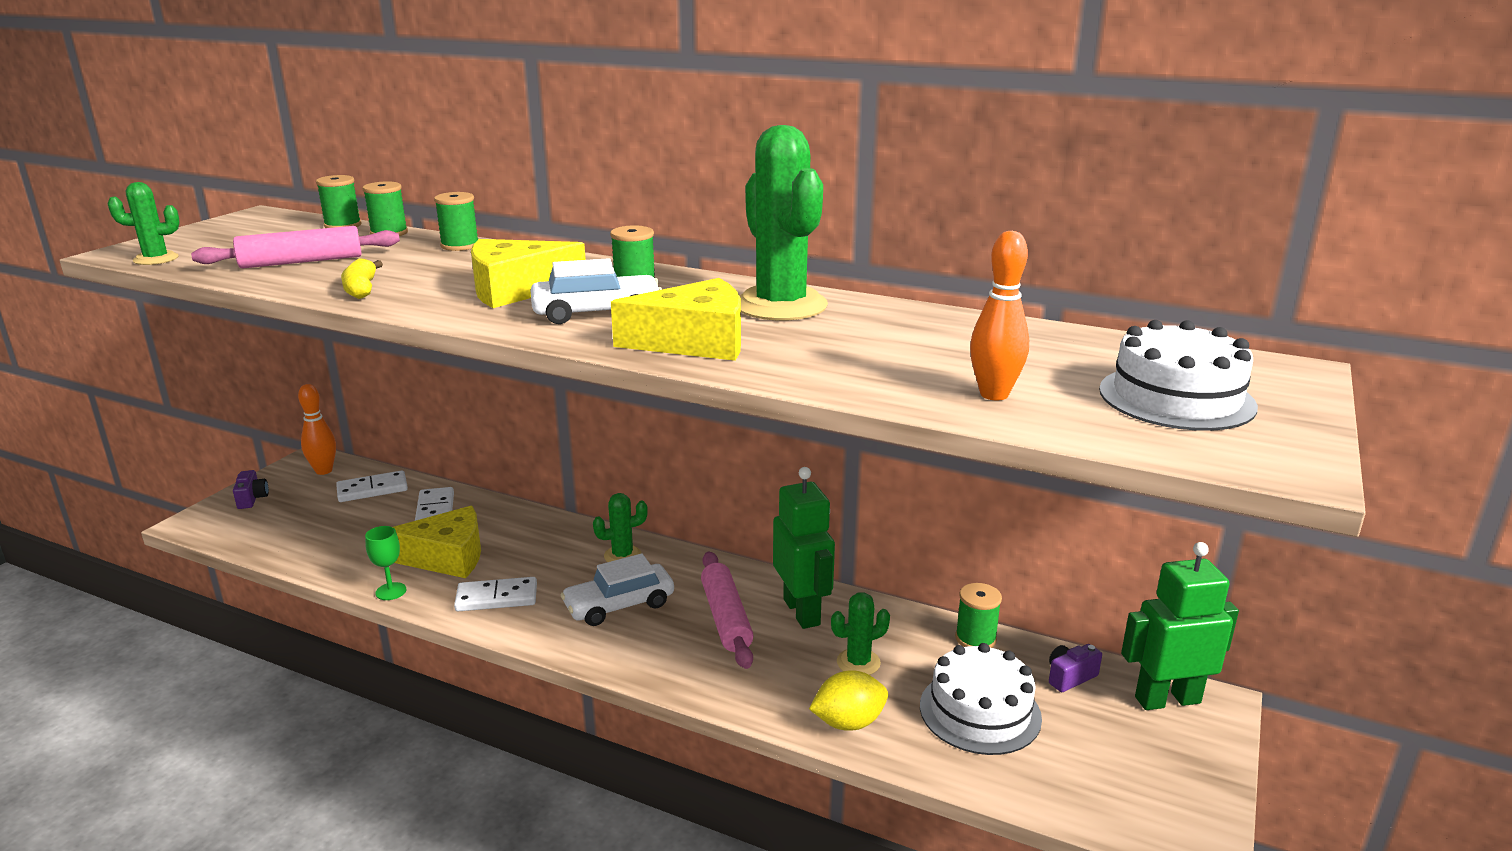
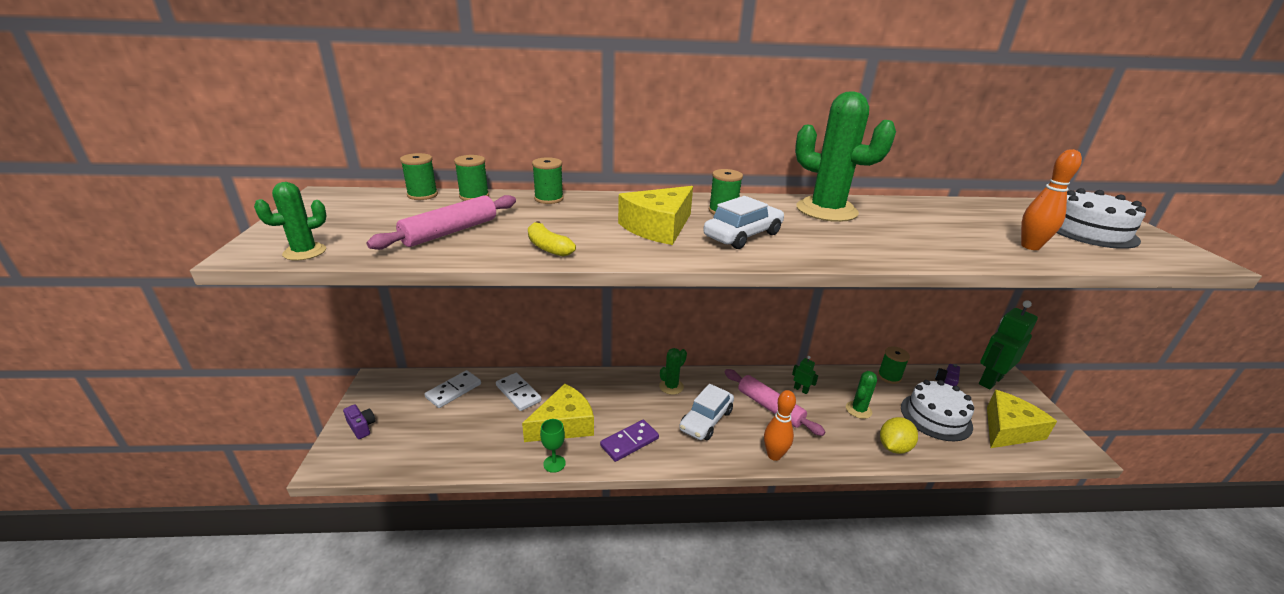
camera: 30 degrees left, 5 degrees up
orange bowling pin [298,384,336,475] -> orange bowling pin moved to [764,390,796,461]
white domino [454,577,537,611] -> purple domino [600,420,659,462]
yellow cheese [611,278,741,361] -> yellow cheese moved to [987,390,1057,448]
green robot [773,467,835,629] -> green robot [792,356,818,394], size x0.43

